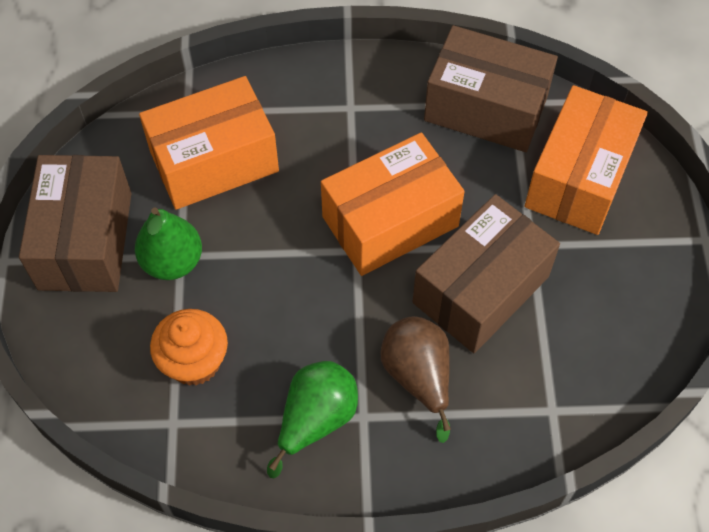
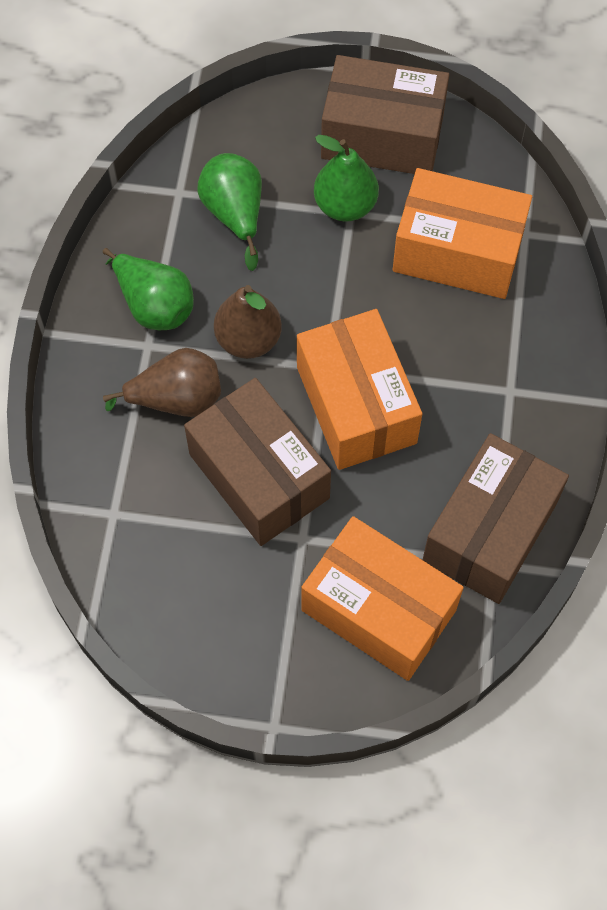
camera: 100 degrees right, 5 degrees up
orange box [139,76,279,210] -> orange box turned 60 degrees counterclockwise [393,168,532,299]
orange cupcake [150,309,228,386] -> green pear [197,153,262,271]
none -> brown pear [214,285,282,359]

